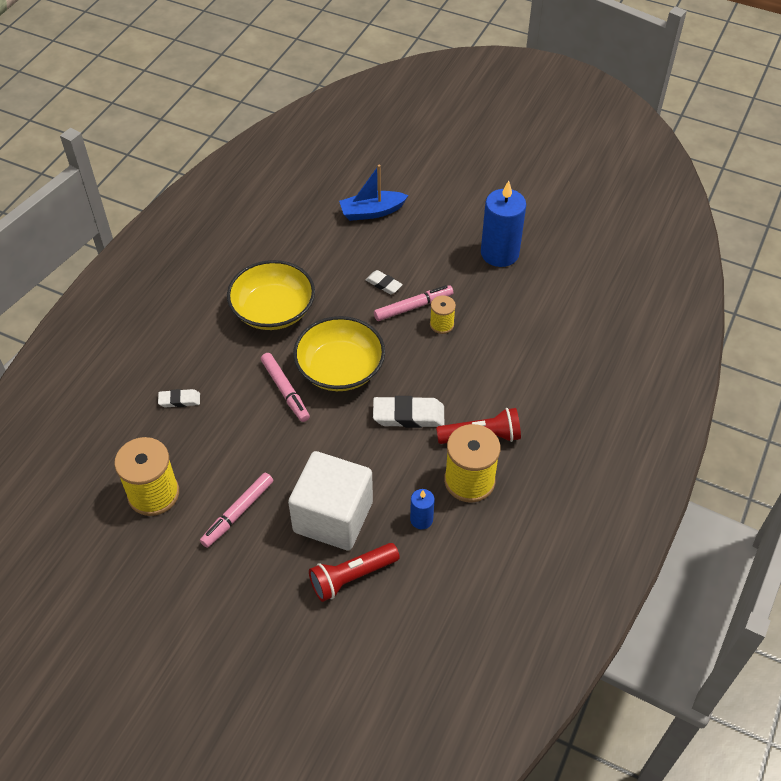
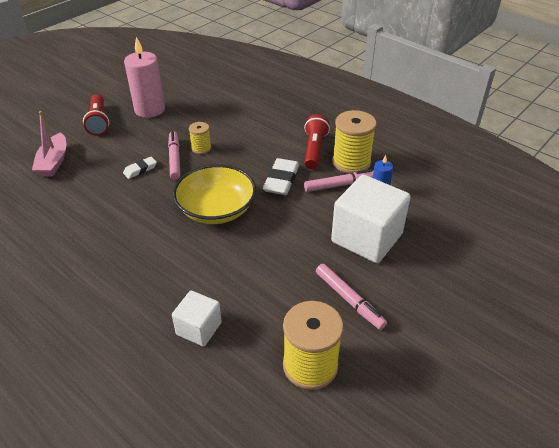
camera: 75 degrees left, 10 degrees down
white eraser [158,389,200,408] -> white cube [172,291,222,346]
yellow bowl [227,260,315,330] -> none
pink marker [261,353,310,422] -> pink marker moved to [304,169,373,192]
red flashlight [309,543,400,602] -> red flashlight moved to [83,94,109,136]
blue boat [339,165,409,221] -> pink boat [32,111,66,176]
blue candle [481,181,526,267] -> pink candle [124,37,165,118]

